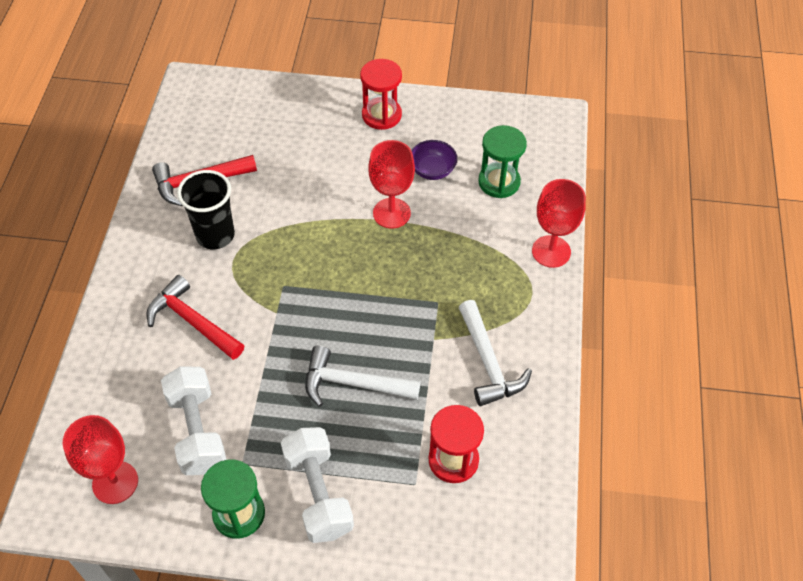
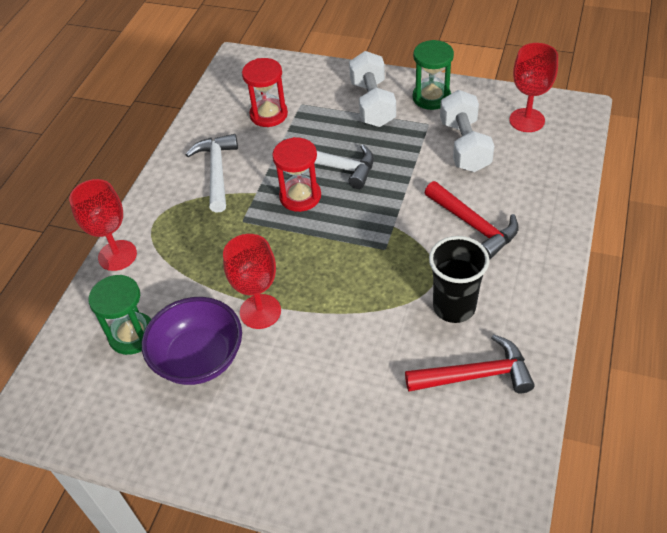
camera: 165 degrees left, 5 degrees down
red hourglass [360,59,402,130] -> red hourglass moved to [272,137,321,212]
purple bowl [411,140,457,180] -> purple bowl [142,297,242,385], size x1.74

